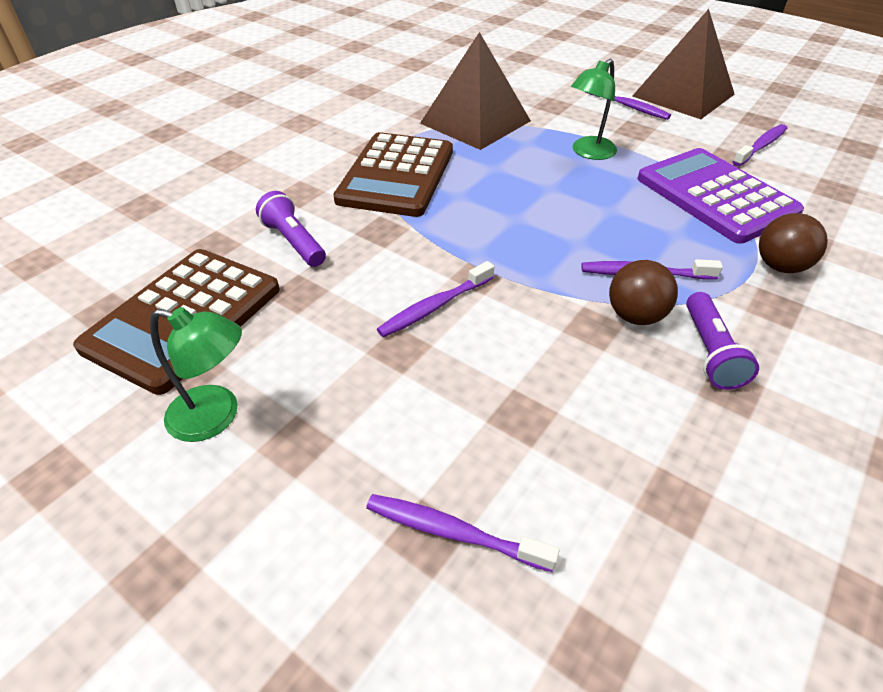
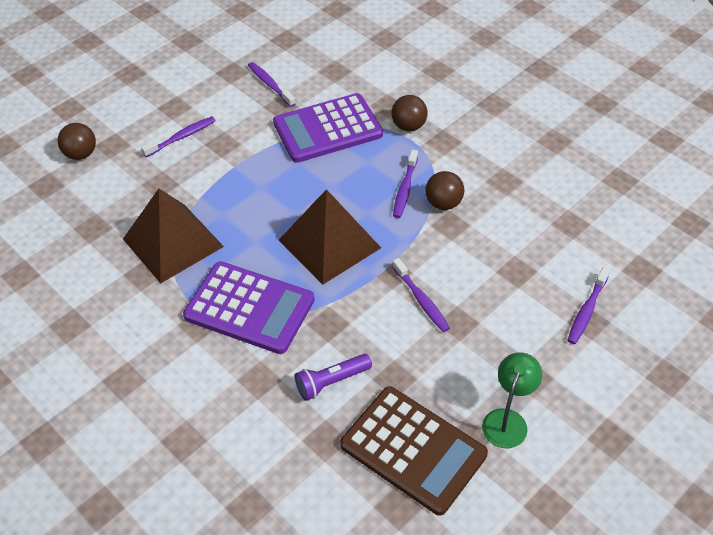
camera: 80 degrees left, 5 degrees up
brown calculator [333,132,453,217] -> purple calculator [183,261,315,354]
green lamp [571,58,617,160] -> none
brown pyramid [632,9,735,119] -> brown pyramid moved to [279,189,381,285]
purple flashlight [686,292,759,390] -> none
none -> brown ball [57,123,96,160]

